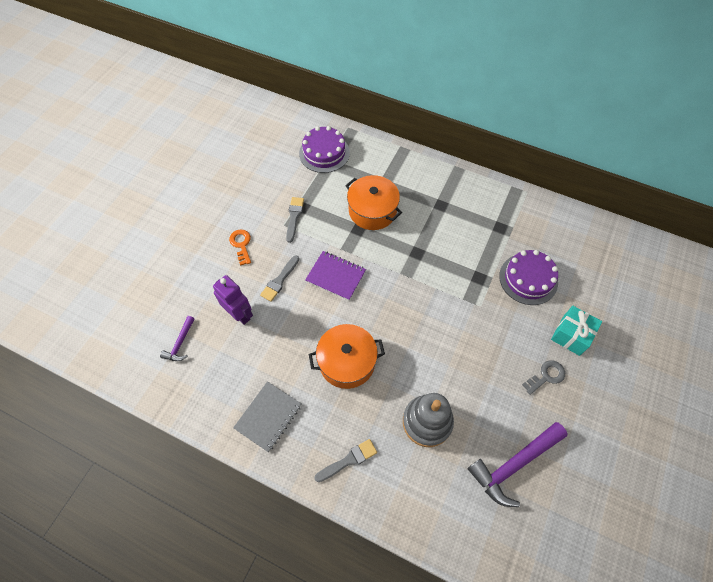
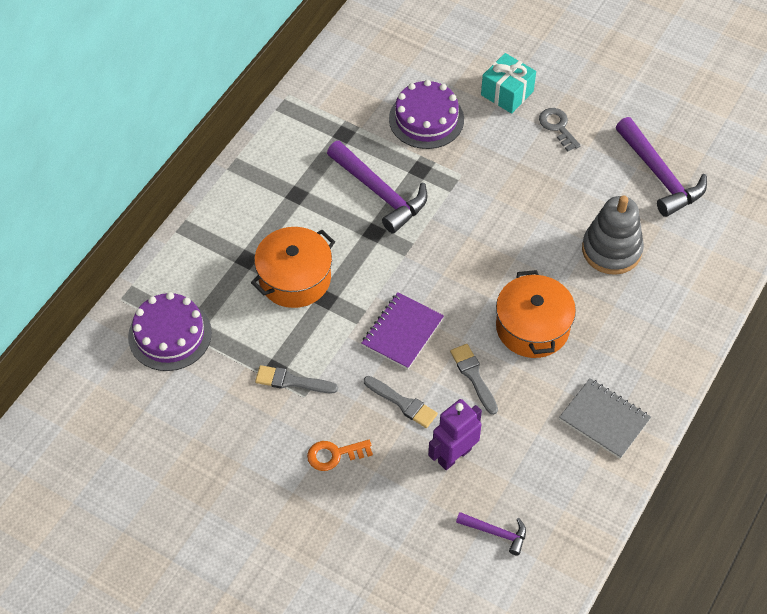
camera: 85 degrees left, 5 degrees down
grey brush [314,439,377,482] -> grey brush moved to [450,344,498,415]
none -> purple hammer [327,141,428,234]

